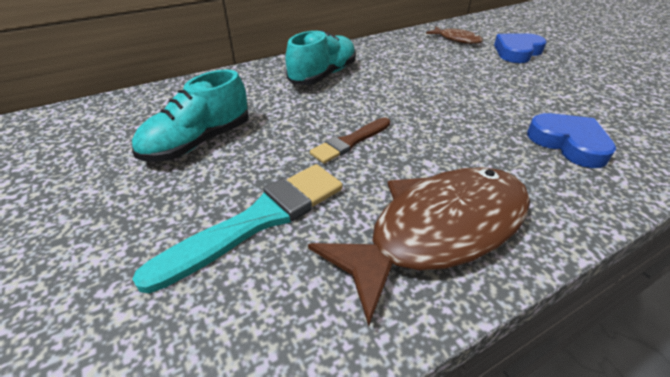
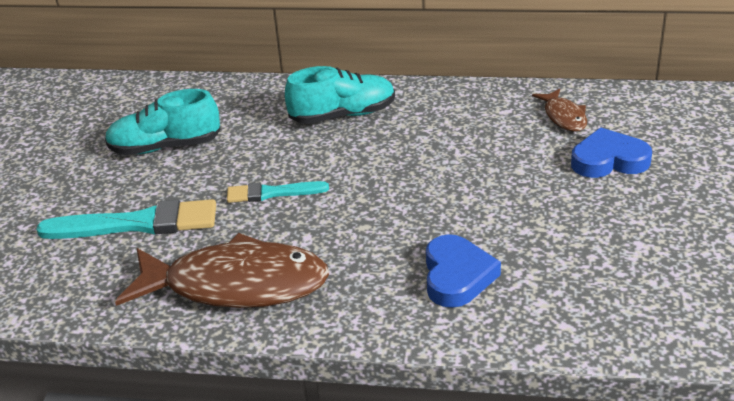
camera: 40 degrees right, 5 degrees down
brown brush [310,117,390,164] -> turquoise brush [227,181,329,203]

